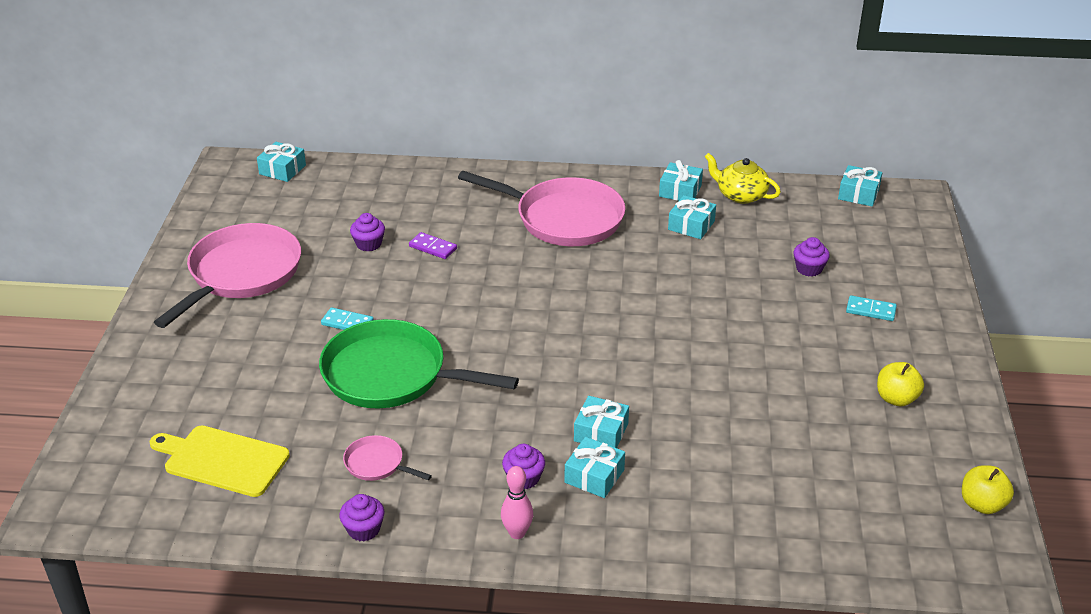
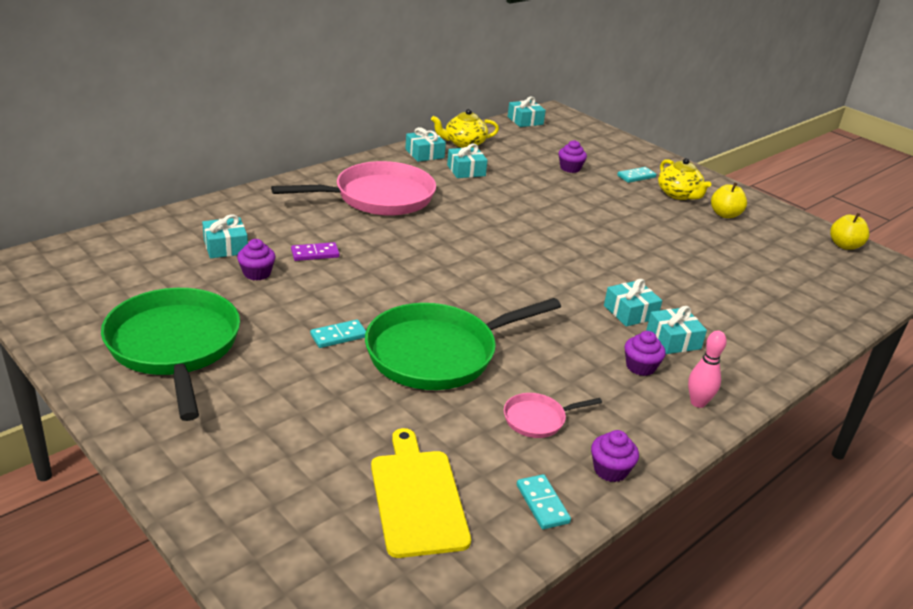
camera: 50 degrees left, 5 degrees down
yellow cutting board [150,425,290,497] -> yellow cutting board turned 105 degrees clockwise [371,428,471,558]
pink pan [154,223,301,328] -> green pan [101,288,240,421]
turquoise gift [257,142,306,182] -> turquoise gift moved to [202,214,248,258]
none -> turquoise domino [517,474,571,529]
none -> yellow teapot [658,158,711,200]

